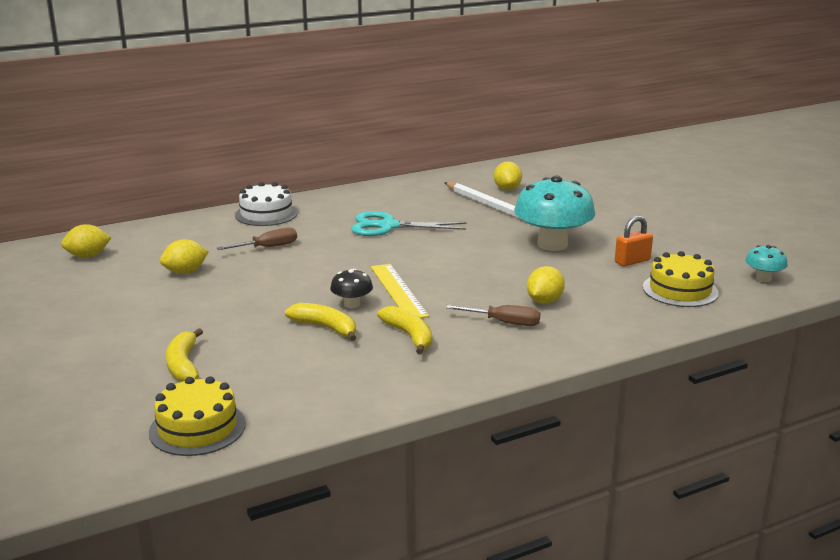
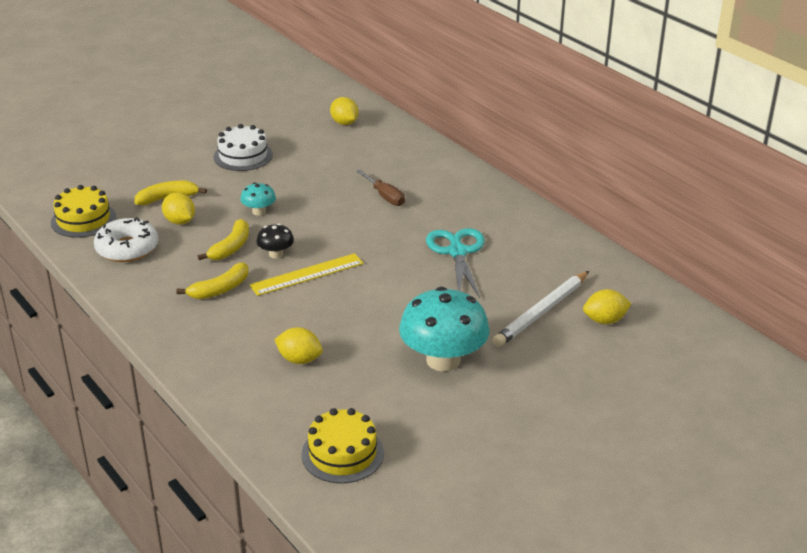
camera: 80 degrees right, 10 degrees up
yellow lemon [160,239,209,274] -> yellow lemon moved to [162,193,195,225]
white cake [235,182,298,226] -> white cake moved to [214,124,273,171]
brown screwdriver [446,305,540,326] -> none
orange padlock [615,216,653,267] -> none
turquoise mushroom [745,245,788,282] -> turquoise mushroom moved to [240,182,276,216]
none -> white donut [94,217,158,262]

